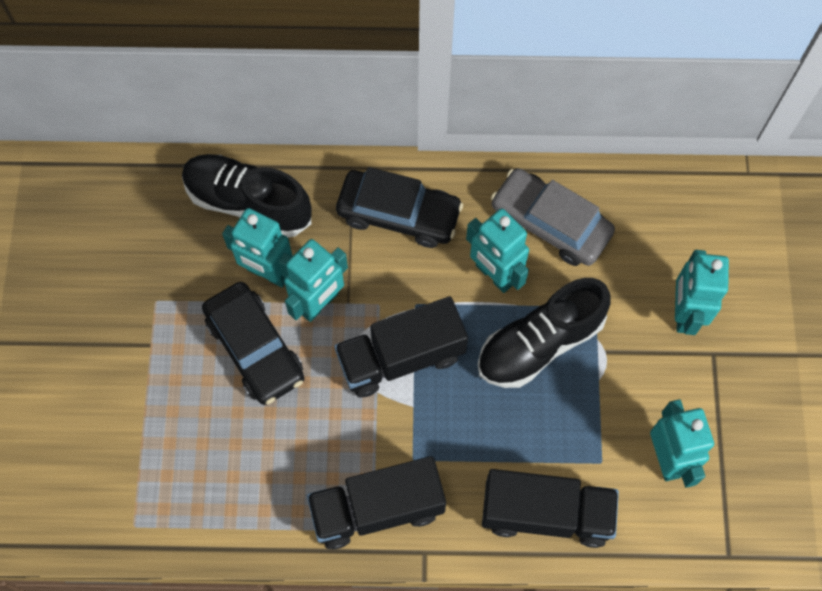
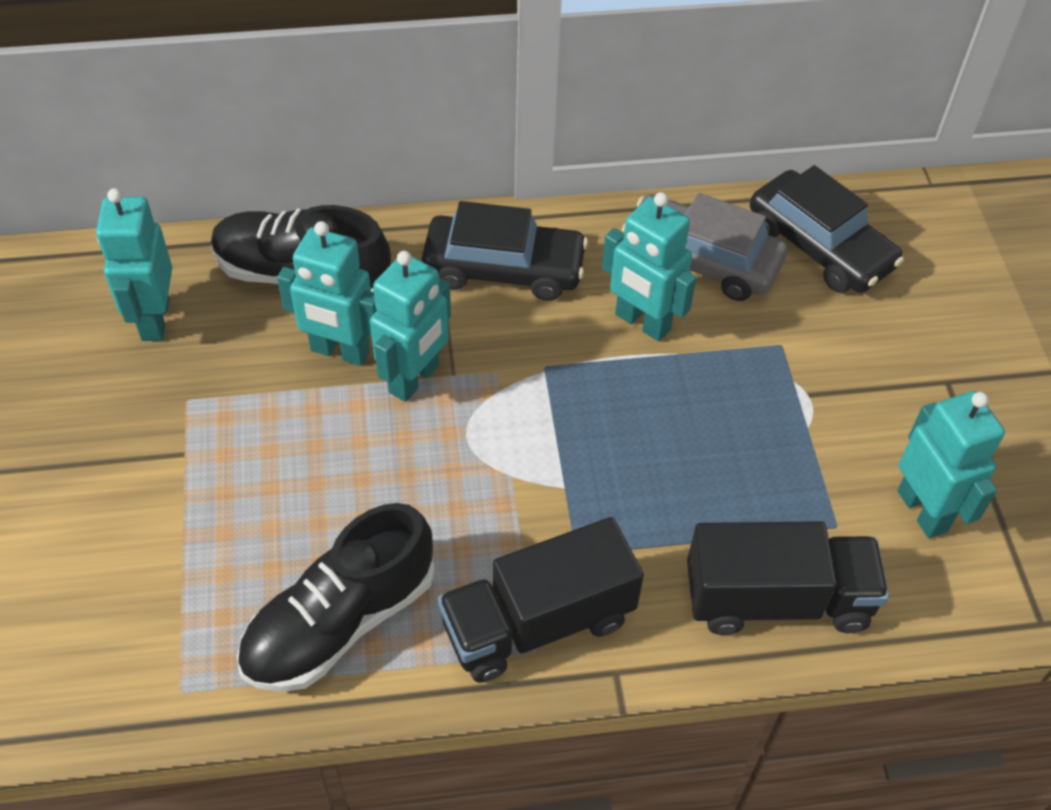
camera: 10 degrees left, 15 degrees down
black car [202,282,304,405] -> black car moved to [750,165,904,293]
black truck [334,296,468,398] -> none
black shoe [478,278,610,388] -> black shoe moved to [237,503,435,692]
turquoise robot [675,250,729,335] -> turquoise robot moved to [96,188,172,341]

